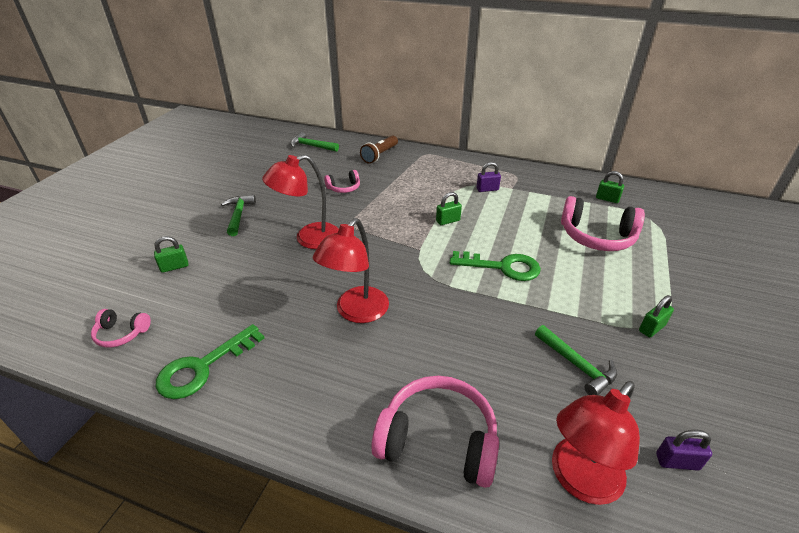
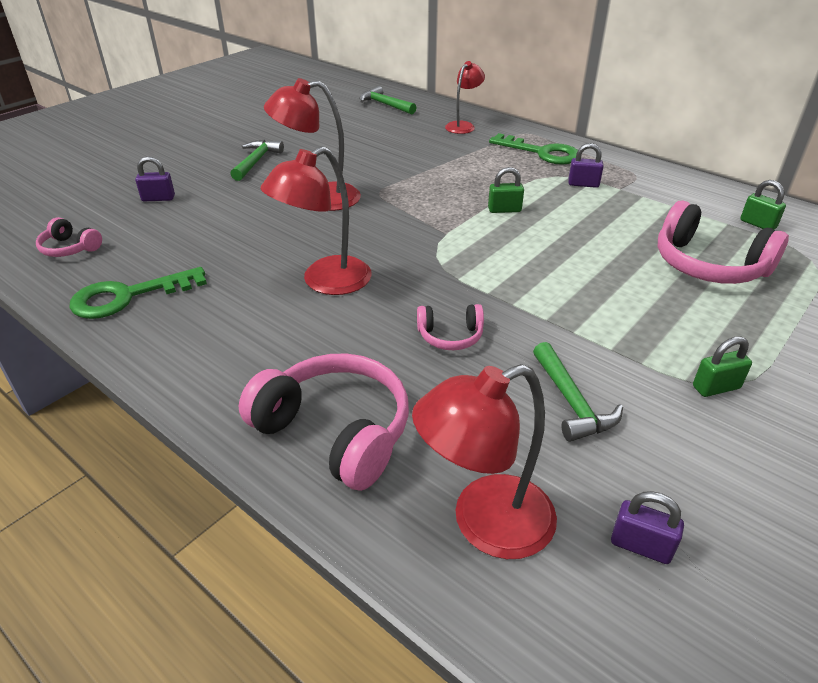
camera: 20 degrees right, 0 degrees up
green padlock [154,236,188,273] -> purple padlock [135,156,175,201]
pink headphones [324,170,360,193] -> pink headphones moved to [417,304,484,350]
brown flashlight [360,135,398,164] -> red lamp [445,61,485,134]
green key [450,251,541,281] -> green key moved to [489,133,578,165]

